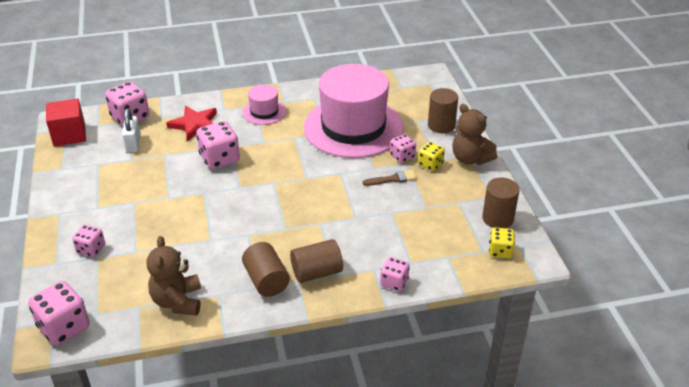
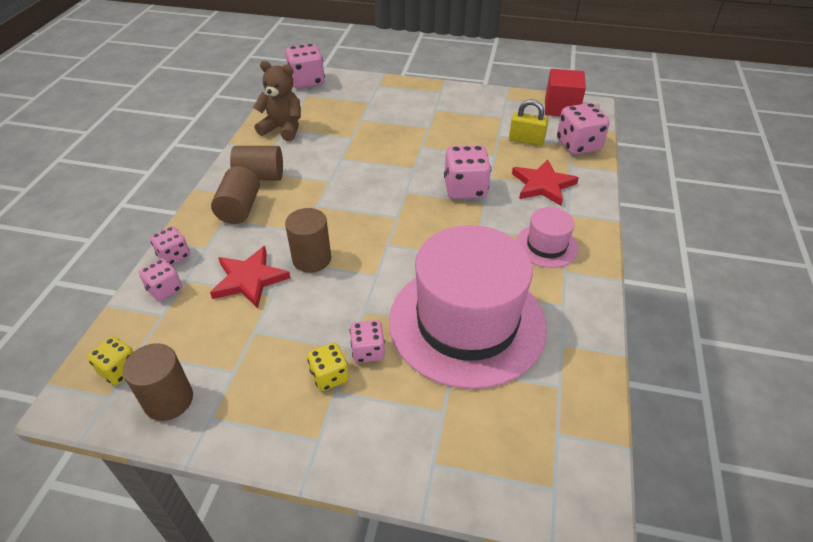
camera: 115 degrees right, 5 degrees up
pink dice [72,225,105,257] -> pink dice moved to [139,259,182,301]
white padlock [122,108,141,152] -> yellow padlock [509,100,548,146]
brown brush [363,170,418,186] -> none
brown cylinder [428,88,458,133] -> brown cylinder moved to [285,208,331,273]
brown teddy bear [452,103,498,165] -> none
none -> red star [210,246,290,309]

